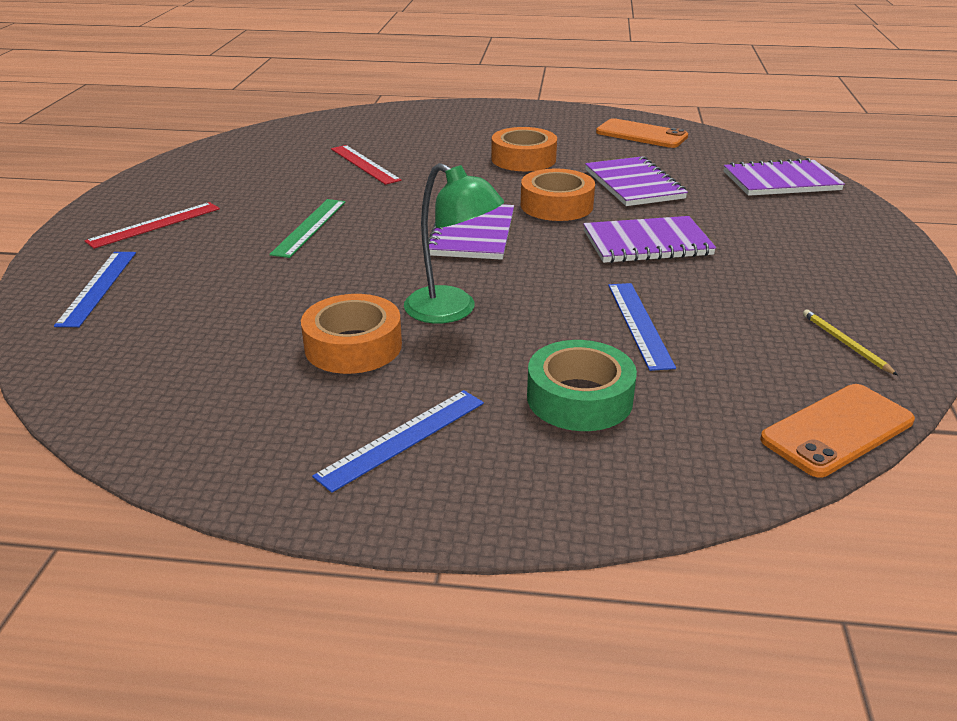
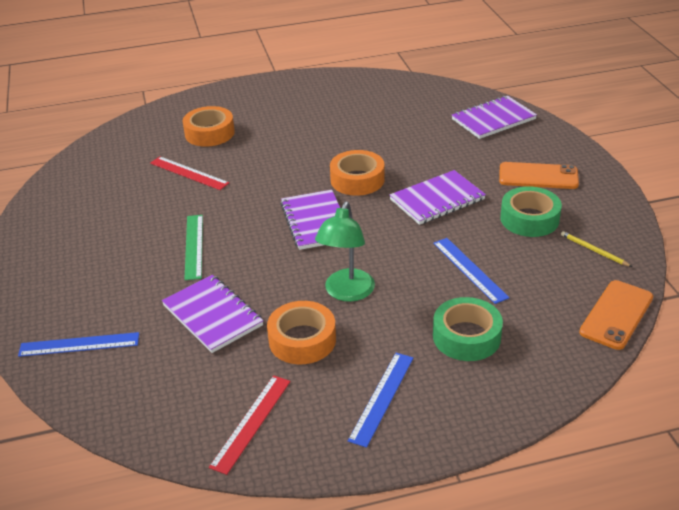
camera: 20 degrees left, 5 degrees up
blue ruler [54,252,136,327] -> blue ruler turned 75 degrees counterclockwise [18,332,139,357]
red ruler [85,202,220,249] -> red ruler moved to [209,375,291,475]
green lamp [404,163,504,323] -> green lamp turned 90 degrees clockwise [315,201,375,302]
orange tape [491,127,557,171] -> orange tape moved to [183,106,235,147]
purple notebook [585,156,688,206] -> purple notebook moved to [162,275,264,353]
orange phone [596,118,688,148] -> orange phone moved to [499,162,579,189]
none -> green tape [500,186,562,237]

